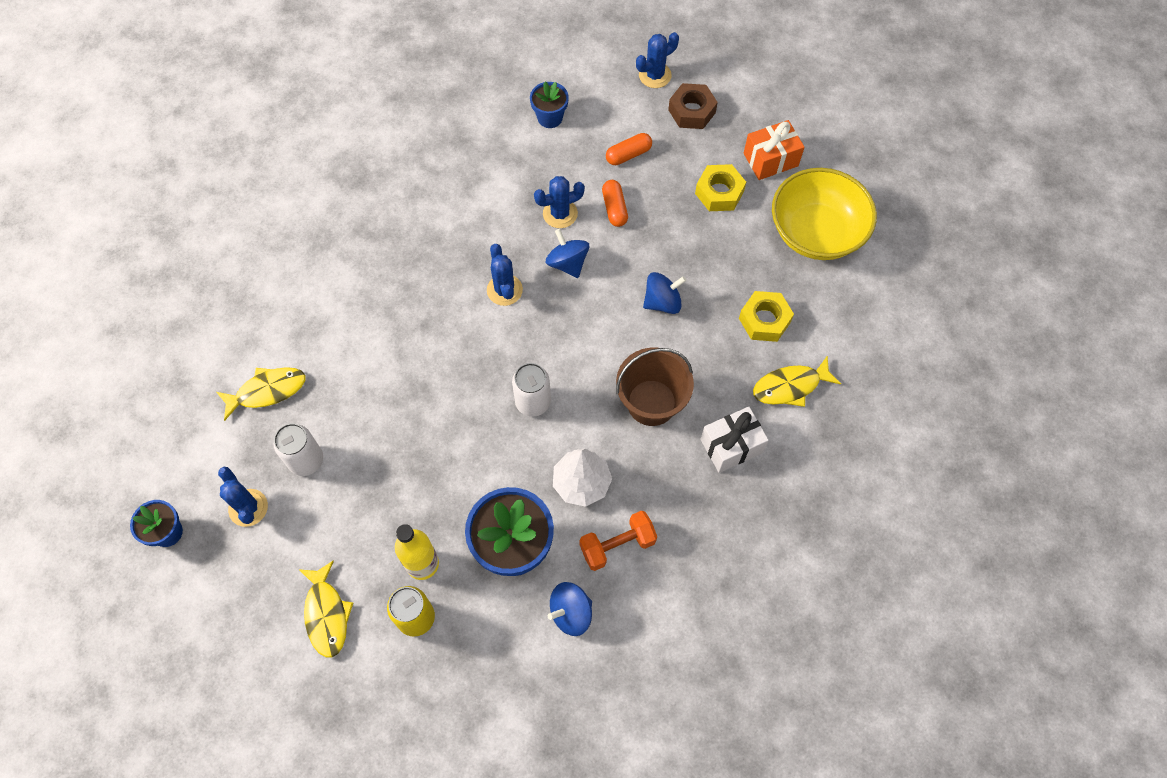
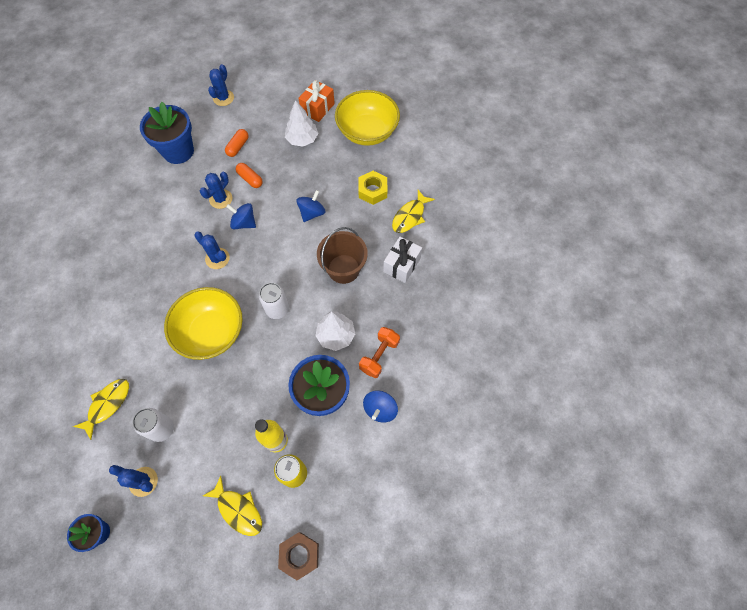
camera: 35 degrees left, 0 degrees up
blue flower pot [530,82,569,128] -> blue flower pot [140,102,194,164], size x1.84
brown nut [668,83,718,129] -> brown nut moved to [278,532,319,580]
yellow nut [695,164,746,211] -> white tree [285,100,318,147]
none -> yellow bowl [164,287,243,360]

